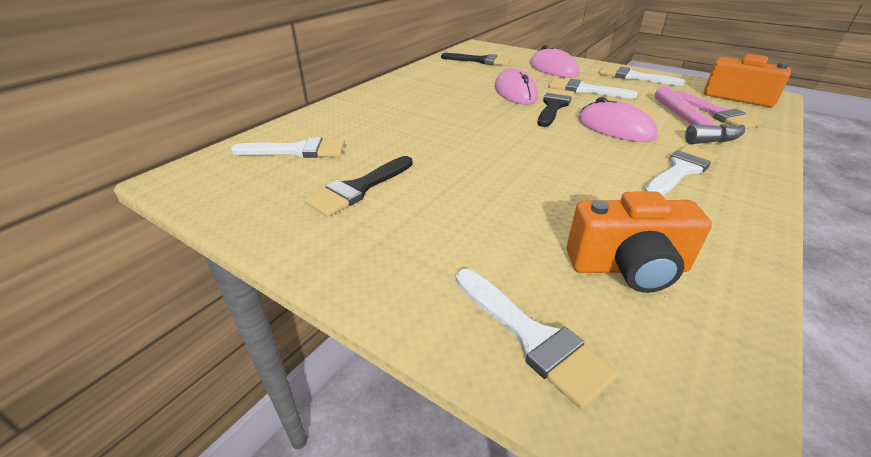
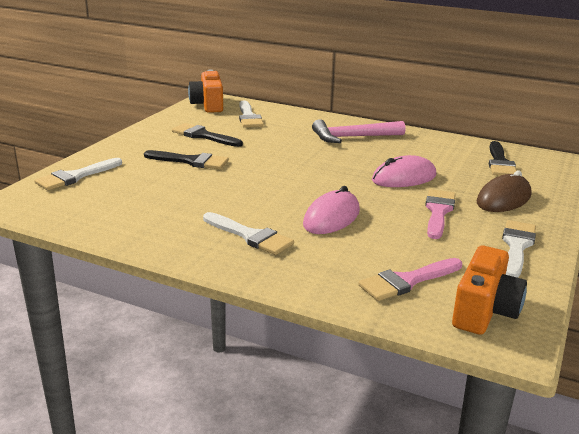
camera: 80 degrees right, 10 degrees down
pink mouse [530,45,579,78] -> brown mouse [477,171,531,212]
black brush [537,88,574,127] -> black brush moved to [144,150,229,169]
white brush [548,78,638,99] -> pink brush [425,189,456,239]
orange camera [567,192,712,293] -> orange camera moved to [188,70,223,113]
pink hammer [655,86,745,144] -> pink hammer moved to [312,119,406,143]

